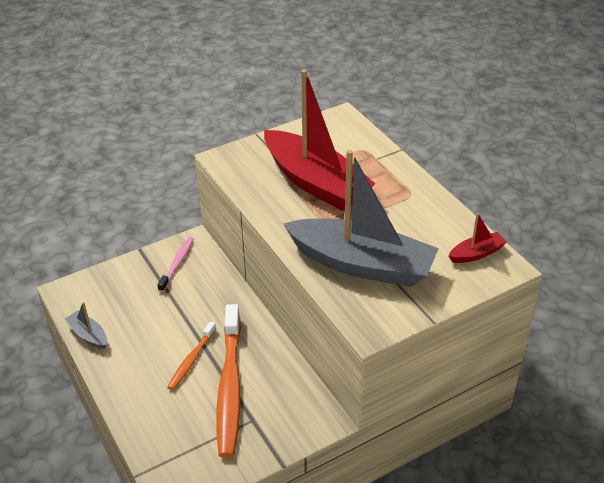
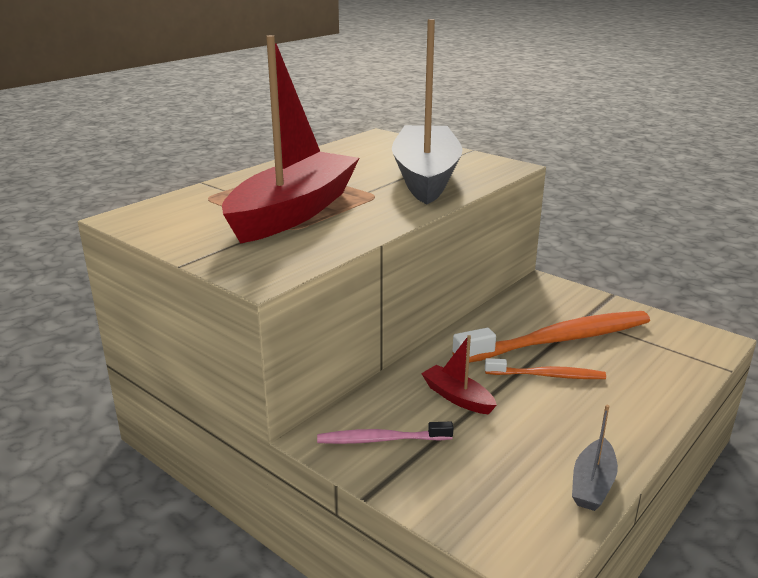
camera: 110 degrees left, 15 degrees down
red boat [448,213,507,263] -> red boat moved to [421,335,497,415]

